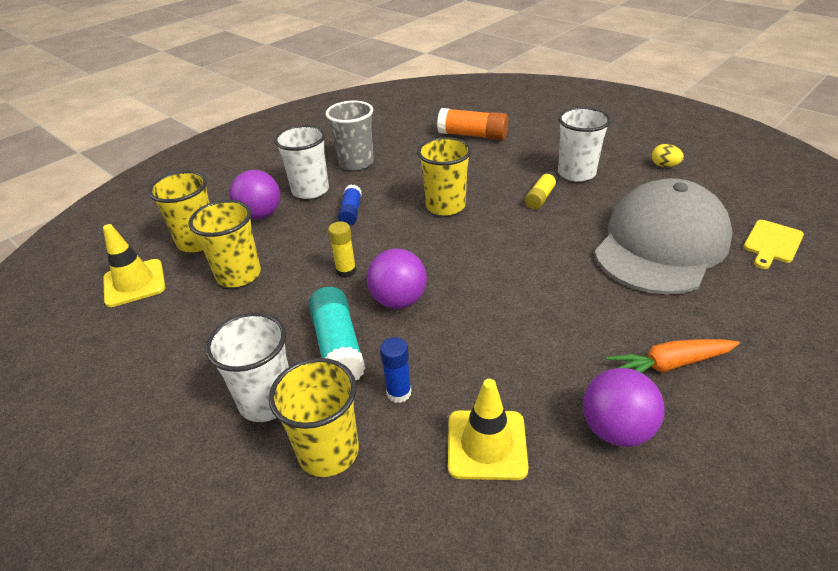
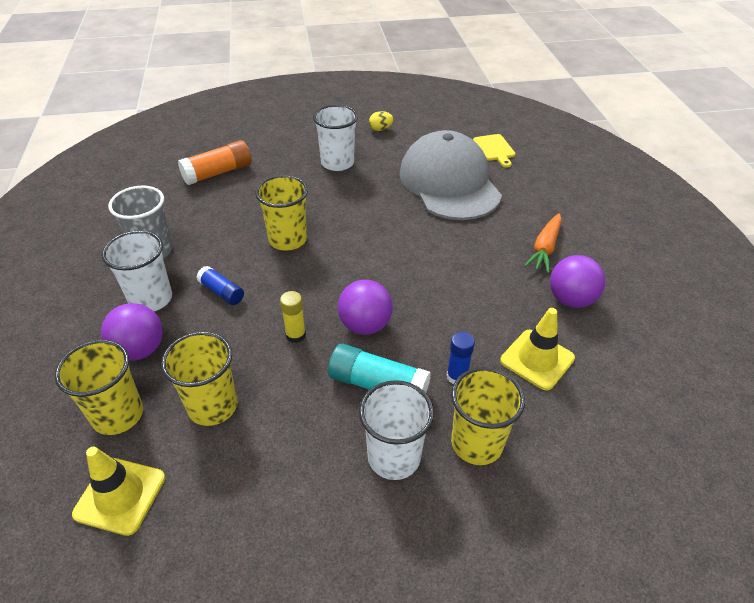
camera: 55 degrees left, 5 degrees up
yellow glue stick [525,171,558,209] -> none

